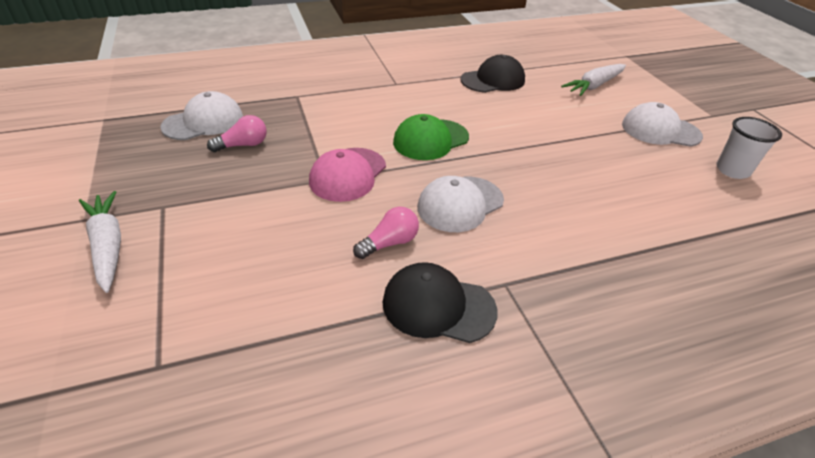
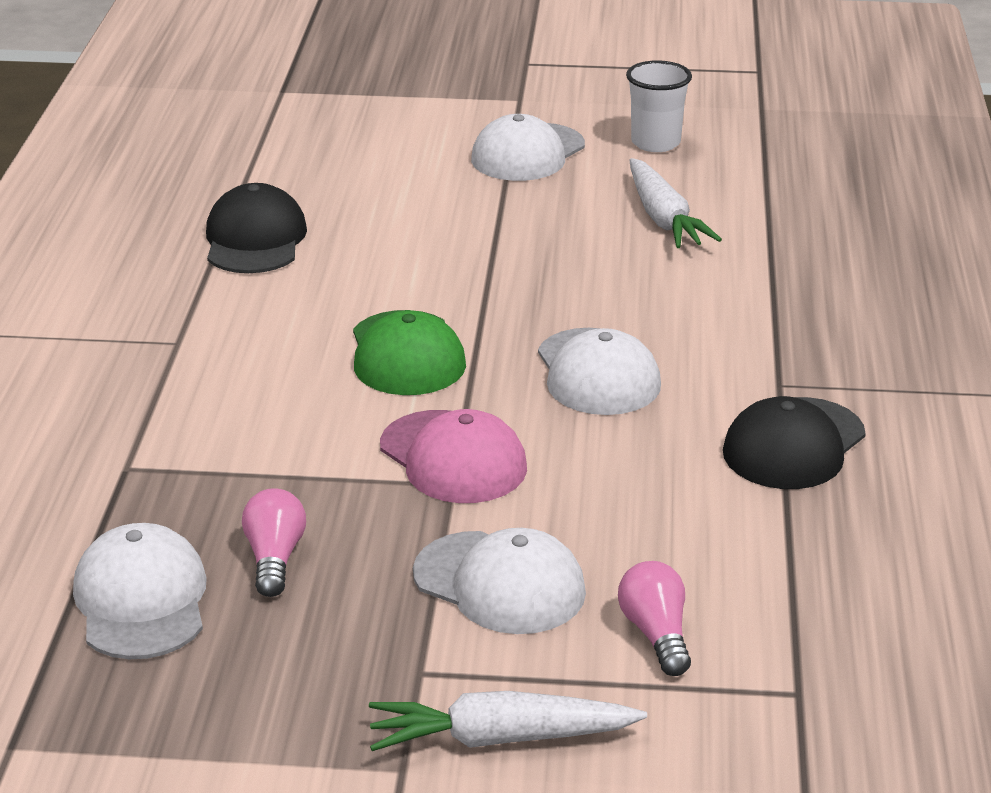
camera: 65 degrees left, 10 degrees down
pink light bulb [353,207,419,259] -> pink light bulb moved to [618,561,691,676]
white carrot [561,64,626,96] -> white carrot moved to [629,158,722,248]
none -> white cap [413,528,586,634]

